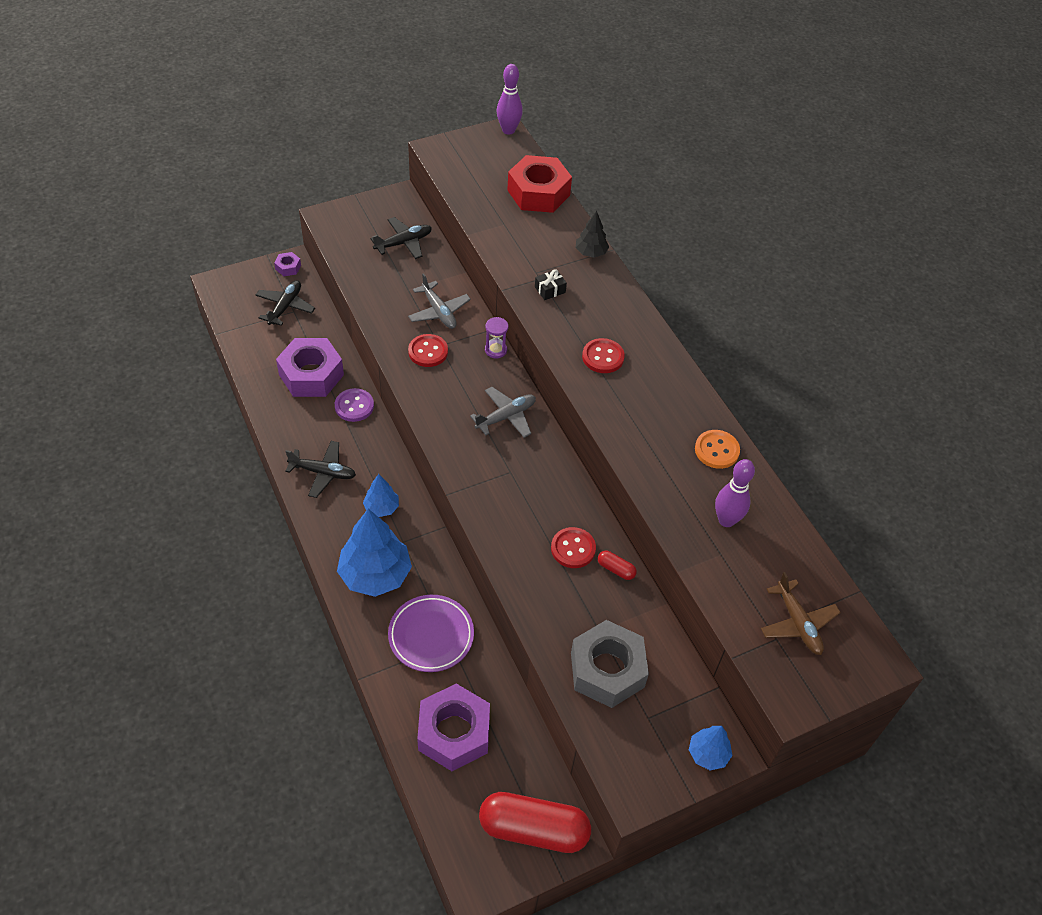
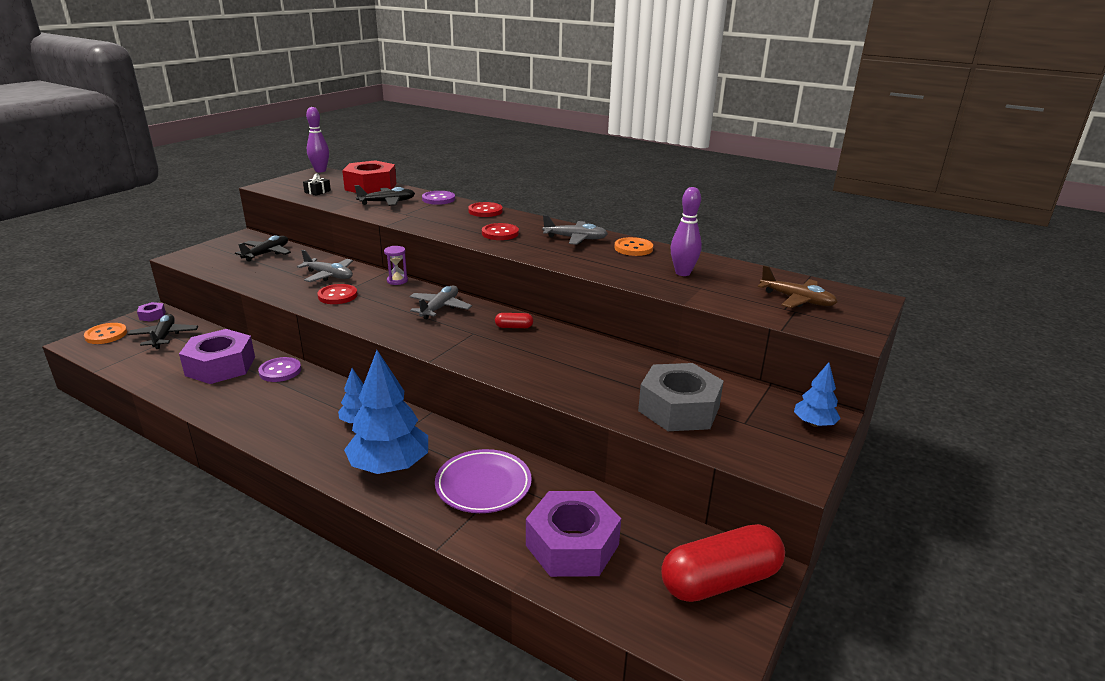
camera: 30 degrees left, 25 degrees down
black plane [285,441,356,498] -> black plane moved to [354,185,415,206]
black gift [535,269,567,300] -> black gift moved to [303,173,331,196]
red button [551,527,596,568] -> red button moved to [468,202,503,217]
black tree [575,211,609,257] -> purple button [422,191,455,205]
red capsule [598,551,637,580] -> red capsule moved to [495,313,533,328]
none -> orange button [84,323,127,344]
none -> grey plane [543,215,608,245]

